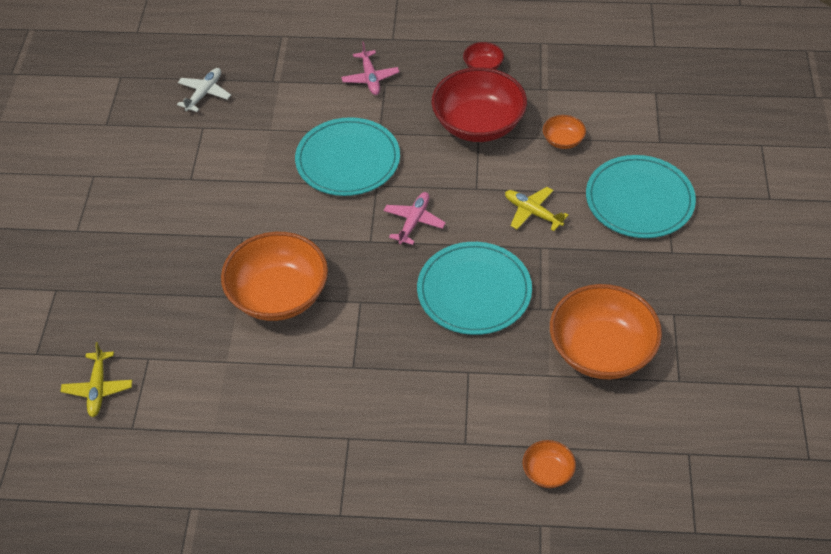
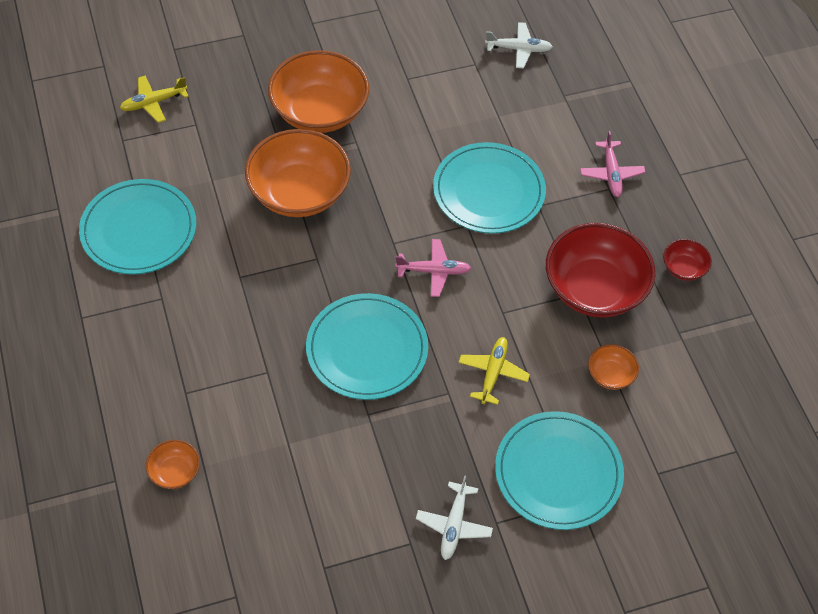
camera: 65 degrees right, 5 degrees up
pink plane [341,42,399,95] -> pink plane turned 60 degrees counterclockwise [580,131,646,197]
orange bowl [550,284,662,379] -> orange bowl moved to [268,50,369,133]
none -> turquoise plate [79,179,196,274]
none -> white plane [416,475,493,560]

